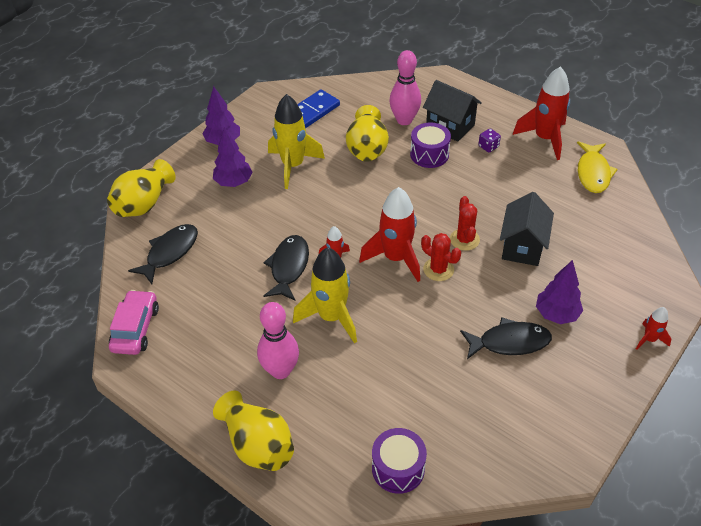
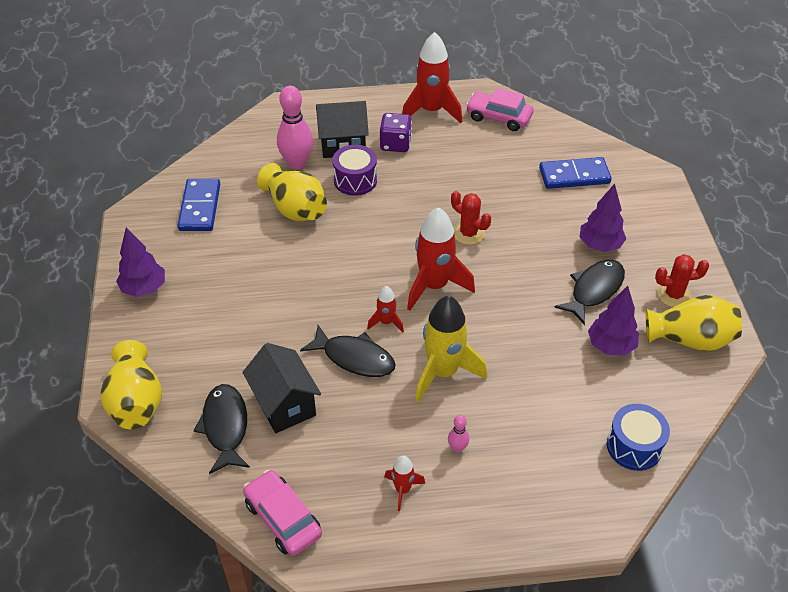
camera: 45 degrees left, 0 degrees up
purple tree [213,127,253,187] -> purple tree moved to [588,286,639,356]
yellow vase [213,390,294,471] -> yellow vase moved to [646,295,742,351]
pink bowling pin [257,302,299,379] -> pink bowling pin [448,415,469,453], size x0.46
black fish [263,235,309,301] -> black fish turned 150 degrees clockwise [300,325,396,377]
yellow rocket [268,94,325,189] -> none
purple drum [372,428,427,494] -> blue drum [607,404,670,471]
red cactus [421,233,461,281] -> red cactus moved to [655,254,709,307]
purple dice [478,128,501,152] -> purple dice [380,113,412,152], size x1.65
black house [500,192,554,266] -> black house moved to [242,343,321,433]
yellow fish [577,141,618,193] -> pink car [466,88,533,131]
red rocket [636,307,671,350] -> red rocket moved to [384,456,425,511]
none -> blue domino [539,157,612,189]

